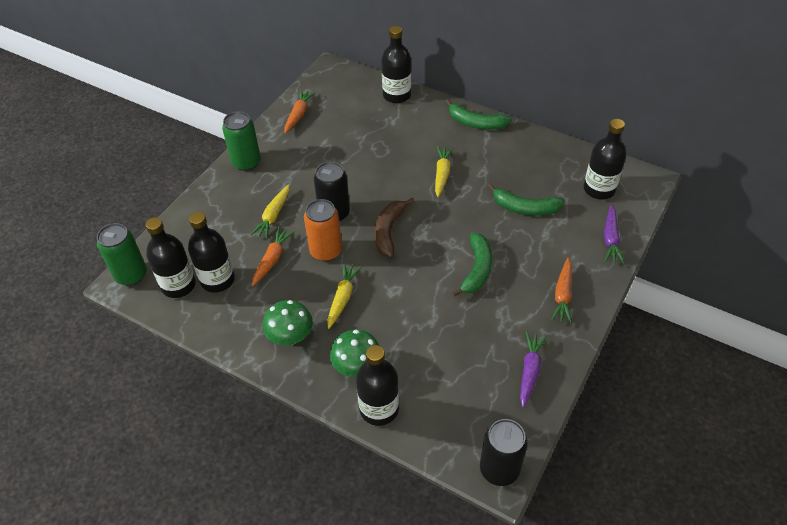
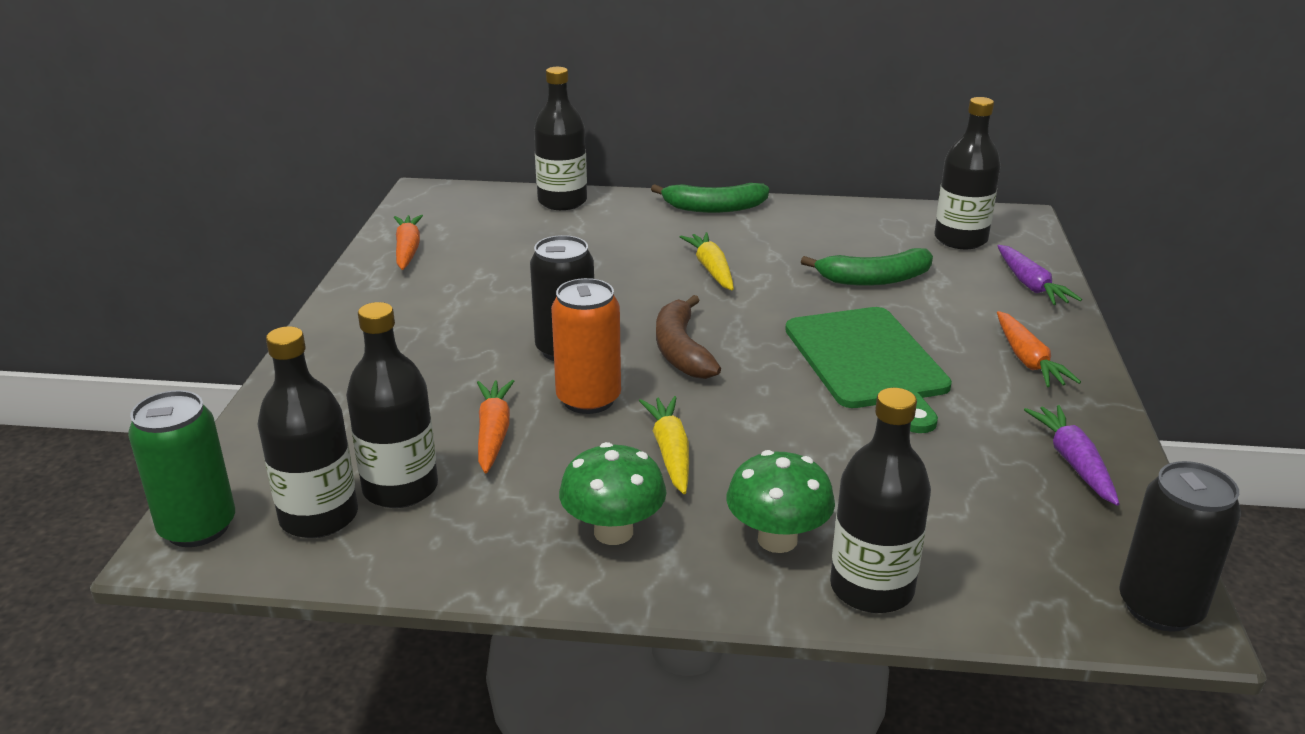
camera: 25 degrees left, 20 degrees down
green can [222,111,261,171] -> none
yellow carrot [250,185,290,239] -> none
green banana [452,232,492,297] -> green cutting board [785,307,952,433]

